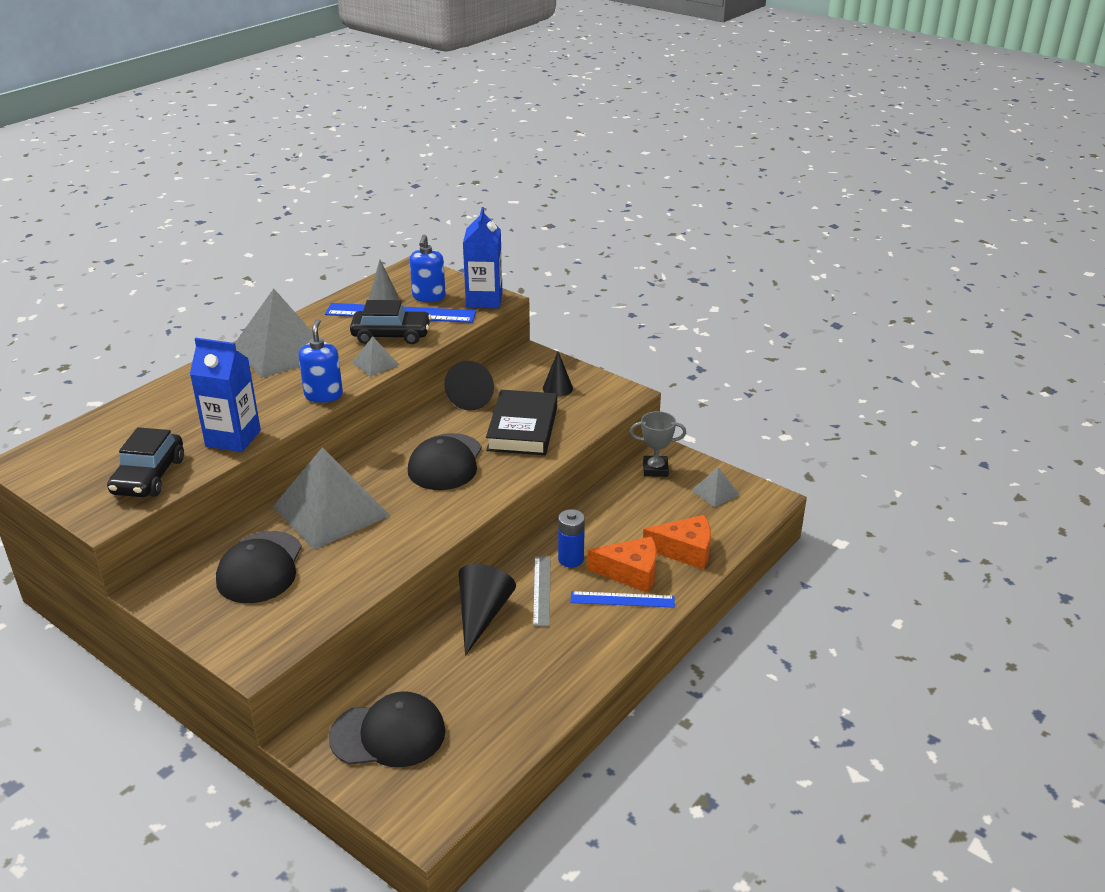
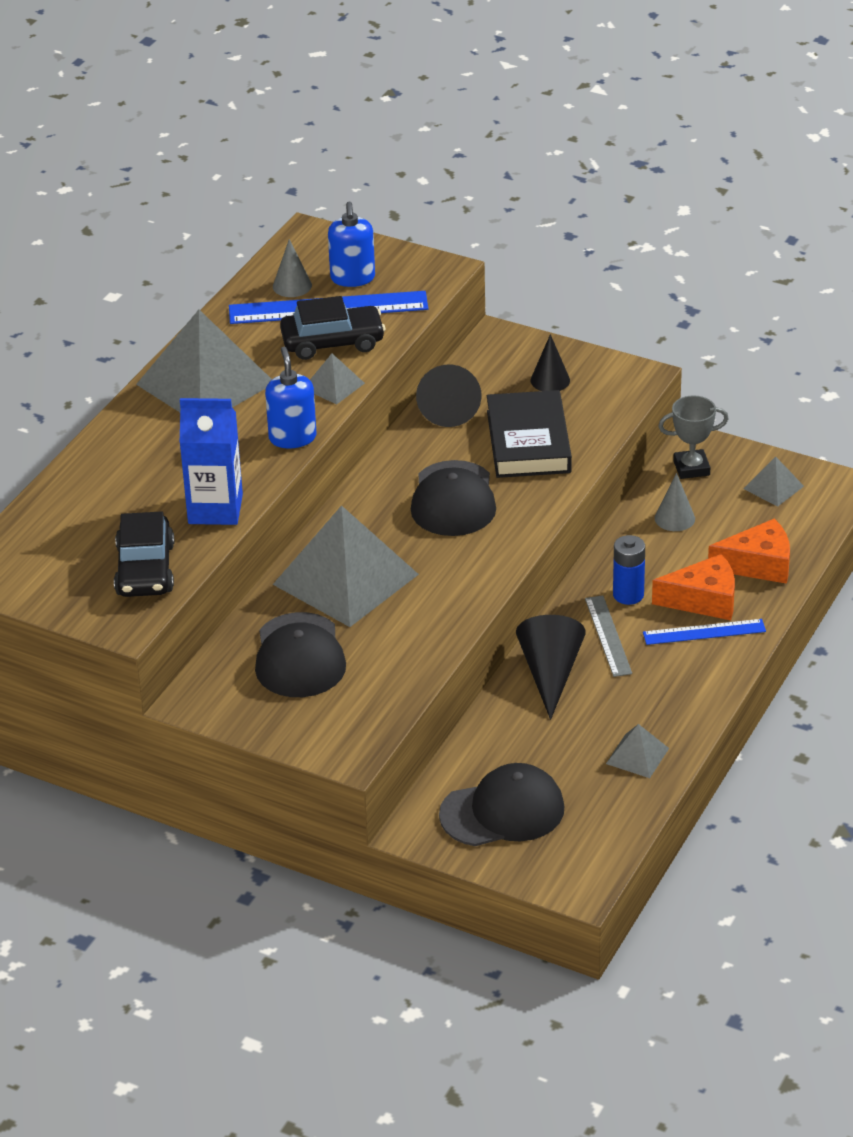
camera: 10 degrees left, 5 degrees up
blue carton [463,207,503,308] -> none
none -> grey pyramid [606,724,669,778]
none -> grey cone [655,473,695,531]

